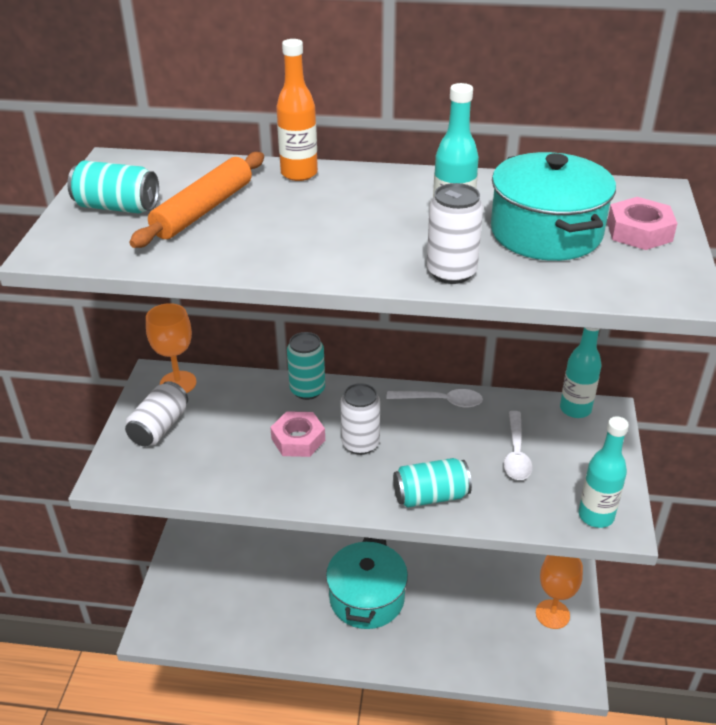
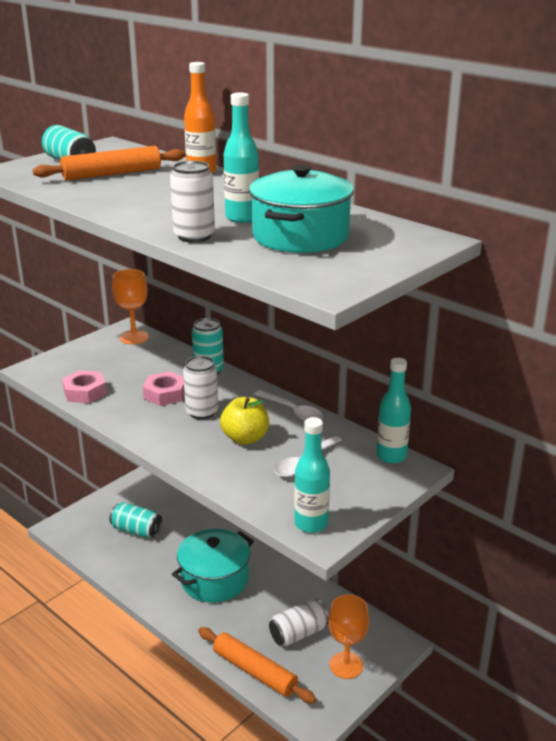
camera: 35 degrees right, 10 degrees down
white can [125,381,188,446] -> white can moved to [269,599,329,646]
turquoise can [393,458,472,508] -> turquoise can moved to [110,502,162,538]
pink nut [607,197,677,250] -> pink nut moved to [62,370,107,403]
none -> orange rolling pin [198,627,316,704]
none -> yellow apple [220,397,269,445]

